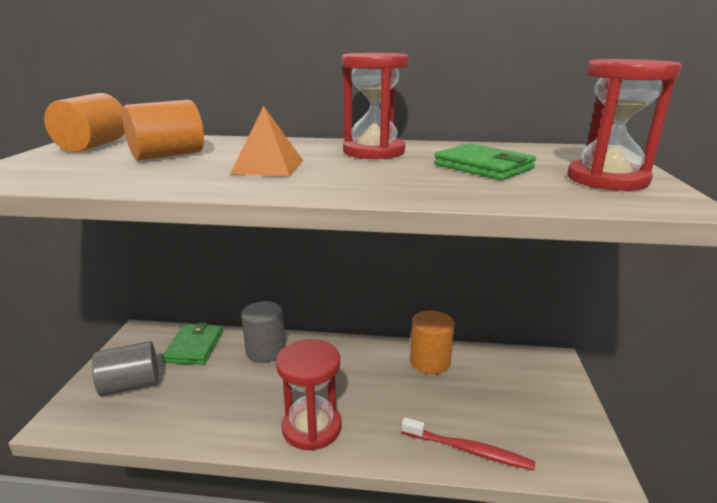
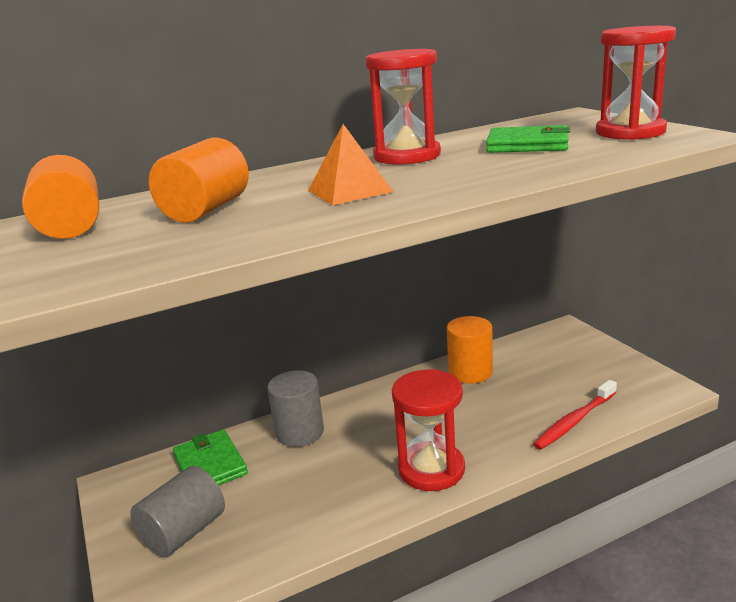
camera: 30 degrees left, 0 degrees up
red toothbrush [401,417,535,471] -> red toothbrush turned 150 degrees clockwise [533,380,617,450]

